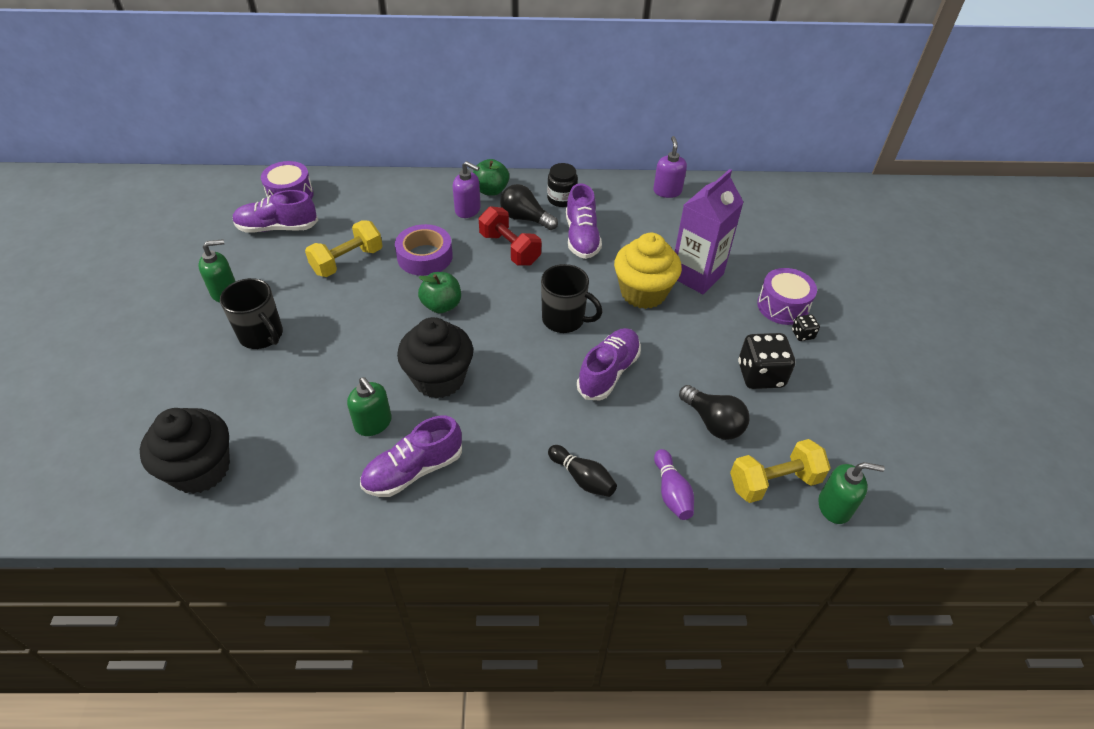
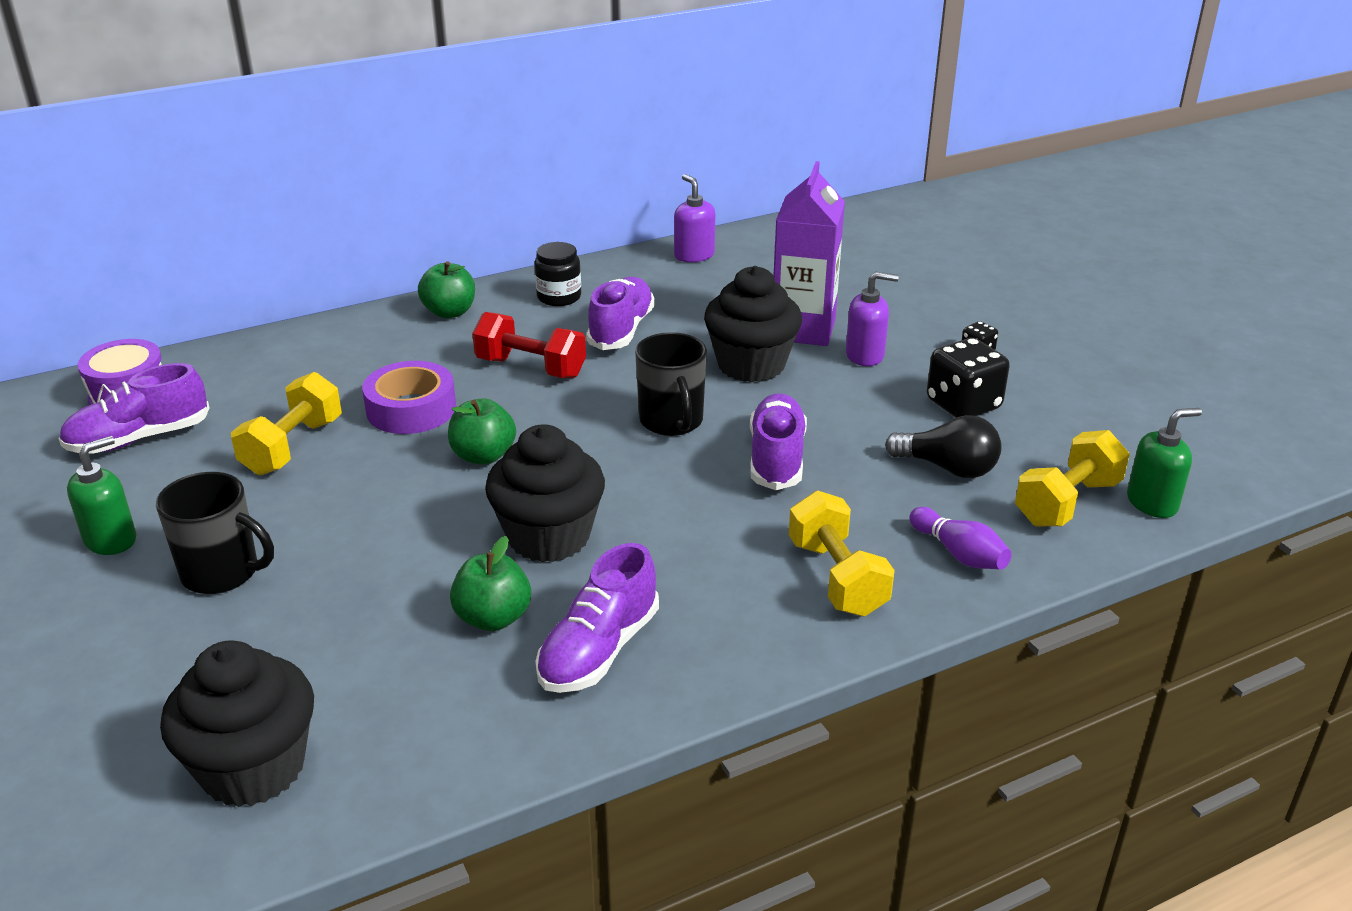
camera: 25 degrees left, 15 degrees down
green soap dispenser [347,377,392,436] -> green apple [450,536,531,631]
purple soap dispenser [453,161,481,218] -> purple soap dispenser moved to [846,272,899,366]
black light bulb [500,184,558,230] -> none
black mug [541,264,602,333] -> black mug turned 75 degrees clockwise [635,332,707,436]
black bowling pin [548,445,617,497] -> yellow dumbbell [789,490,895,616]
purple shoe [566,183,602,259] -> purple shoe turned 135 degrees counterclockwise [586,277,655,350]
yellow cupcake [614,233,682,309] -> black cupcake [704,266,802,382]
purple drum [757,268,817,325] -> none

